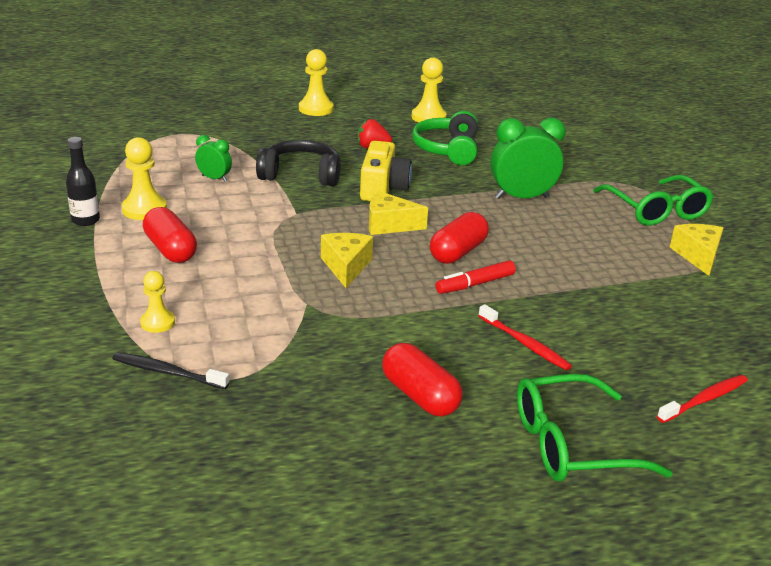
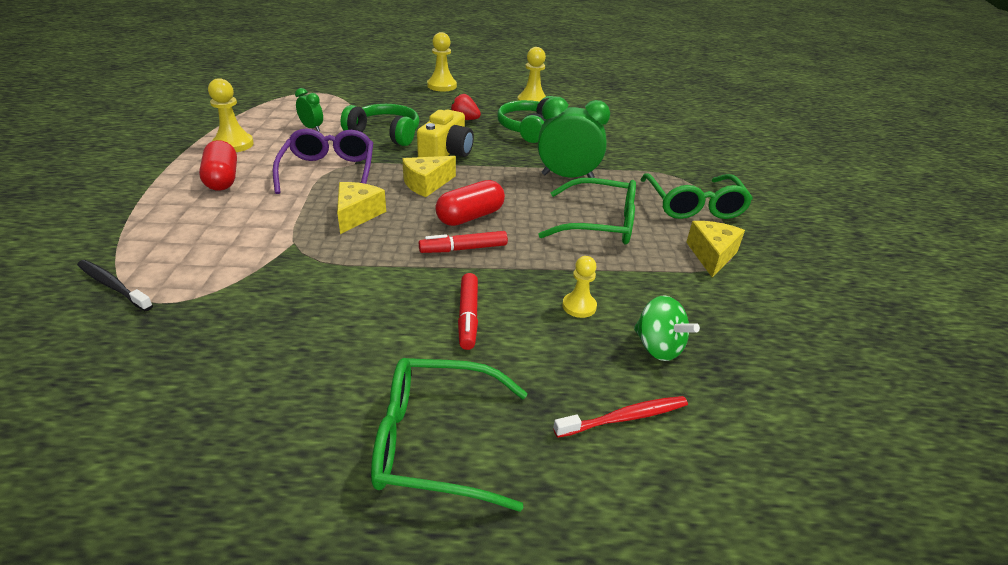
camera: 15 degrees right, 5 degrees up
black bottle [66,137,100,226] -> none
yellow pawn [140,271,175,333] -> yellow pawn moved to [562,256,597,318]
black headphones [256,140,341,187] -> green headphones [341,104,419,146]
yellow cheese [369,191,428,235] -> yellow cheese turned 60 degrees counterclockwise [402,156,456,197]
red capsule [382,343,463,416] -> none
red toothbrush [478,304,572,371] -> red marker [458,273,478,350]
none -> purple glasses [273,128,373,194]
none -> green glasses [538,178,636,244]
none -> green spinning top [634,296,700,361]

